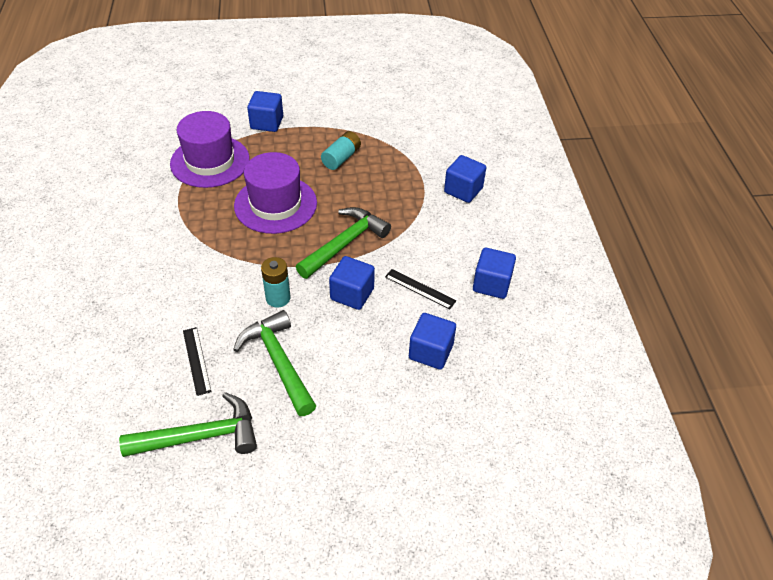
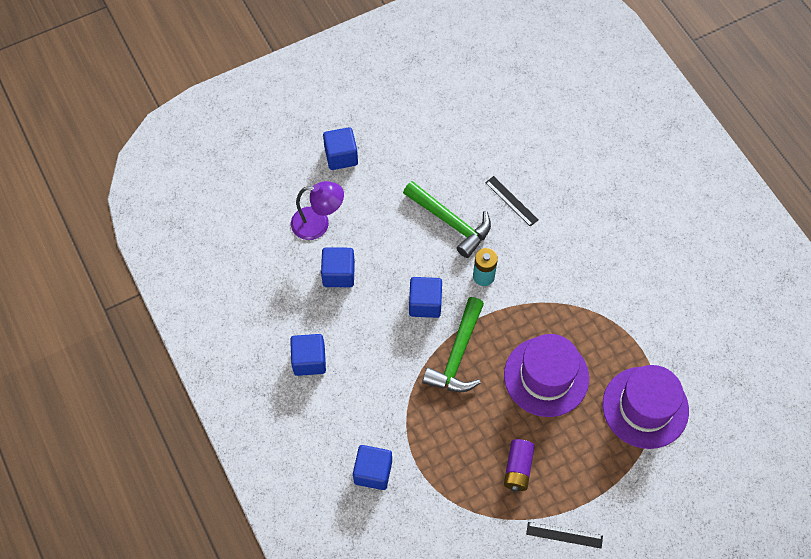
camera: 160 degrees right, 15 degrees up
green hammer [119,392,257,457] -> none
blue cube [247,91,283,132] -> blue cube moved to [323,127,358,170]
turquoise battery [321,131,361,170] -> purple battery [504,439,535,492]
black ruler [385,269,456,309] -> black ruler moved to [526,522,603,548]
none -> purple lamp [291,181,344,240]

